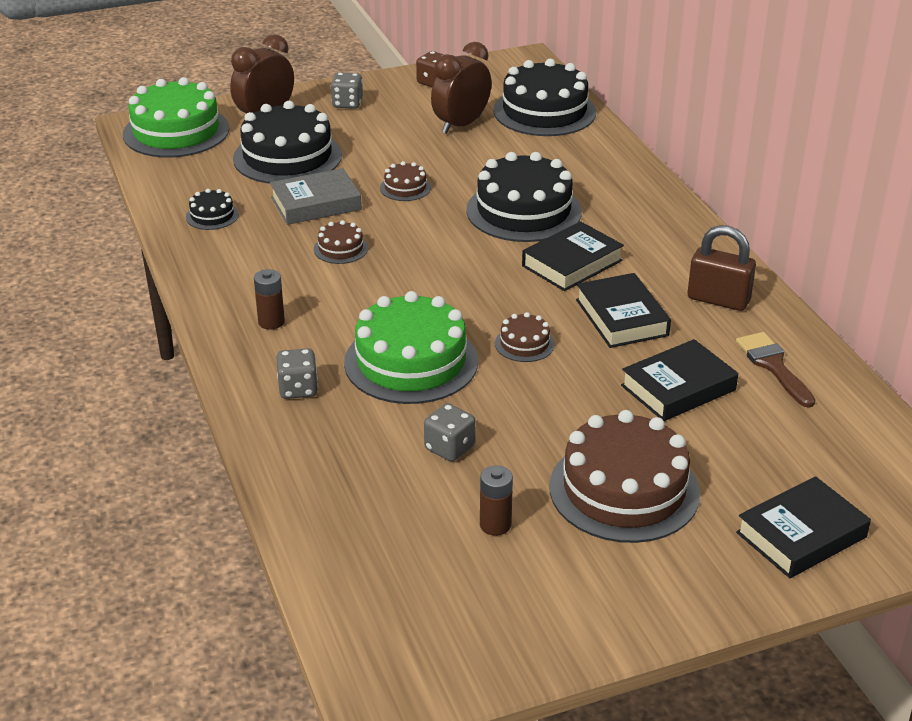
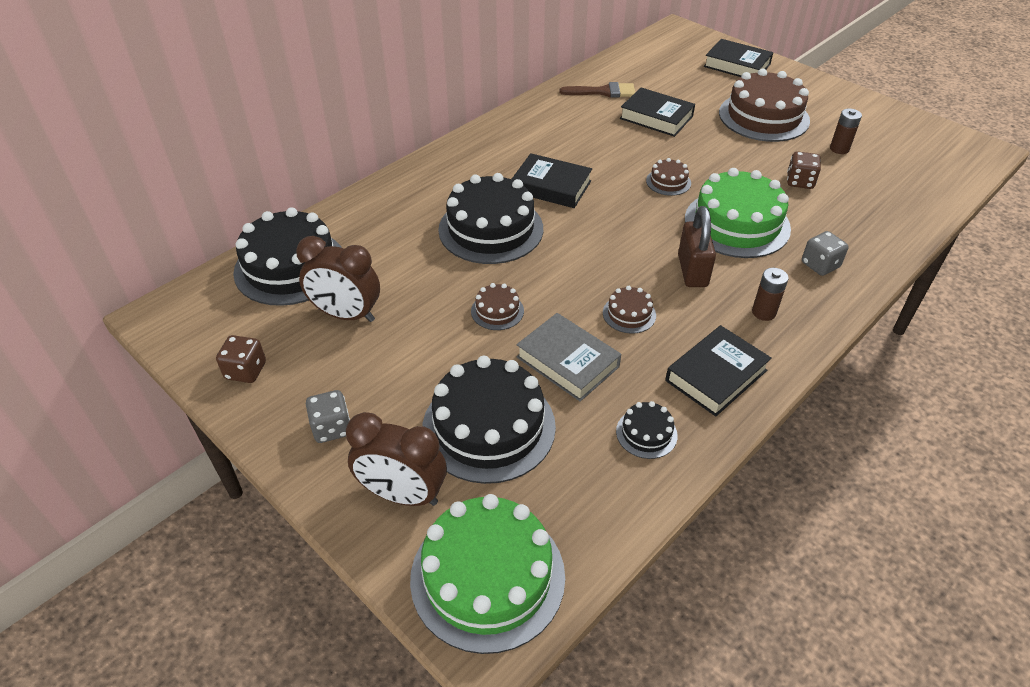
camera: 115 degrees left, 10 degrees up
grey dice [424,403,475,462] -> brown dice [787,151,821,189]
black book [576,273,671,348] -> black book moved to [665,325,772,416]
brown padlock [687,225,756,311] -> brown padlock moved to [678,206,716,287]
brown brush [736,332,815,408] -> brown brush turned 135 degrees counterclockwise [559,82,635,98]

